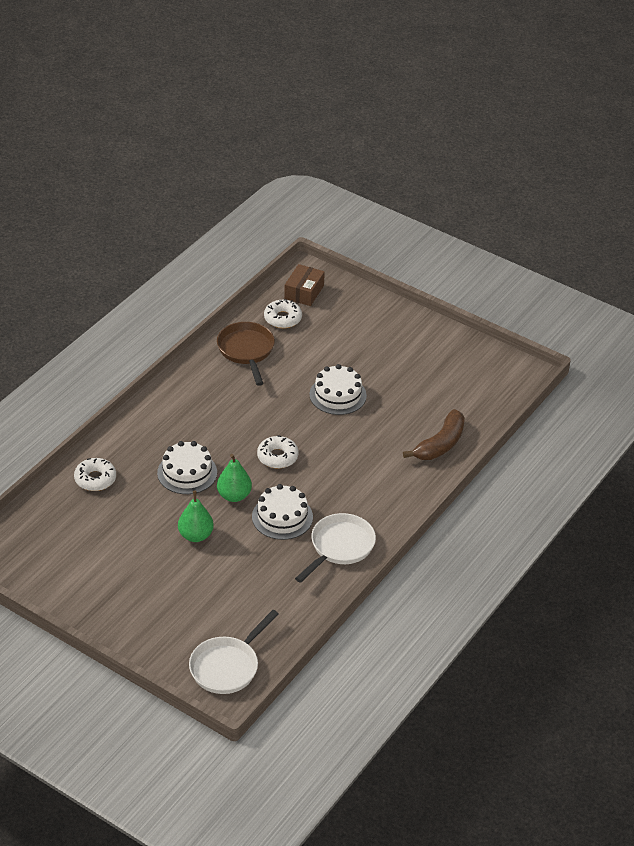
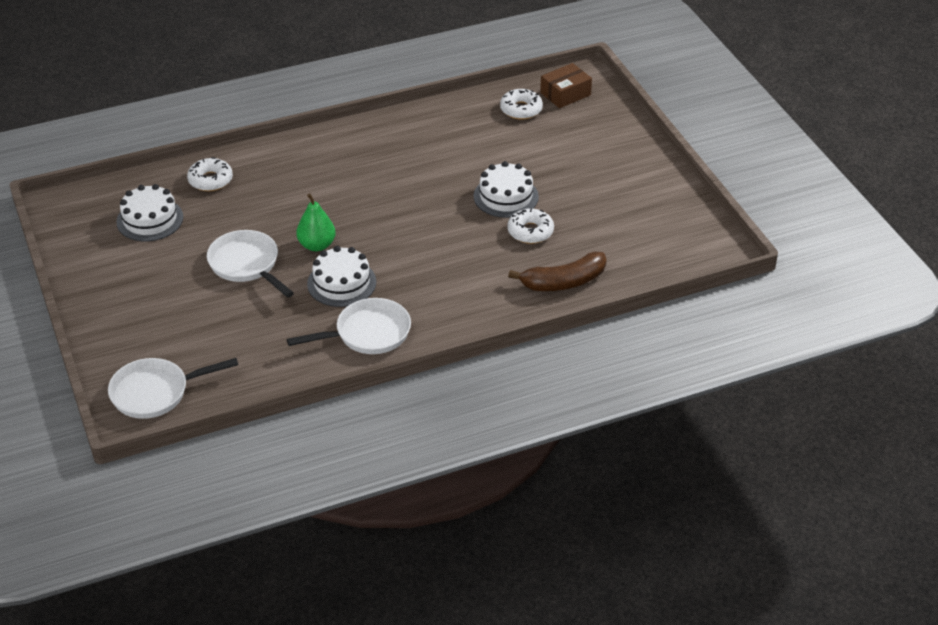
camera: 35 degrees right, 0 degrees up
white cake [157,441,217,494] -> white cake moved to [116,184,183,241]
green pear [178,490,214,542] -> white pan [207,230,294,298]
brown pan [217,322,275,386] -> none
white donut [257,435,298,468] -> white donut moved to [507,208,554,244]

